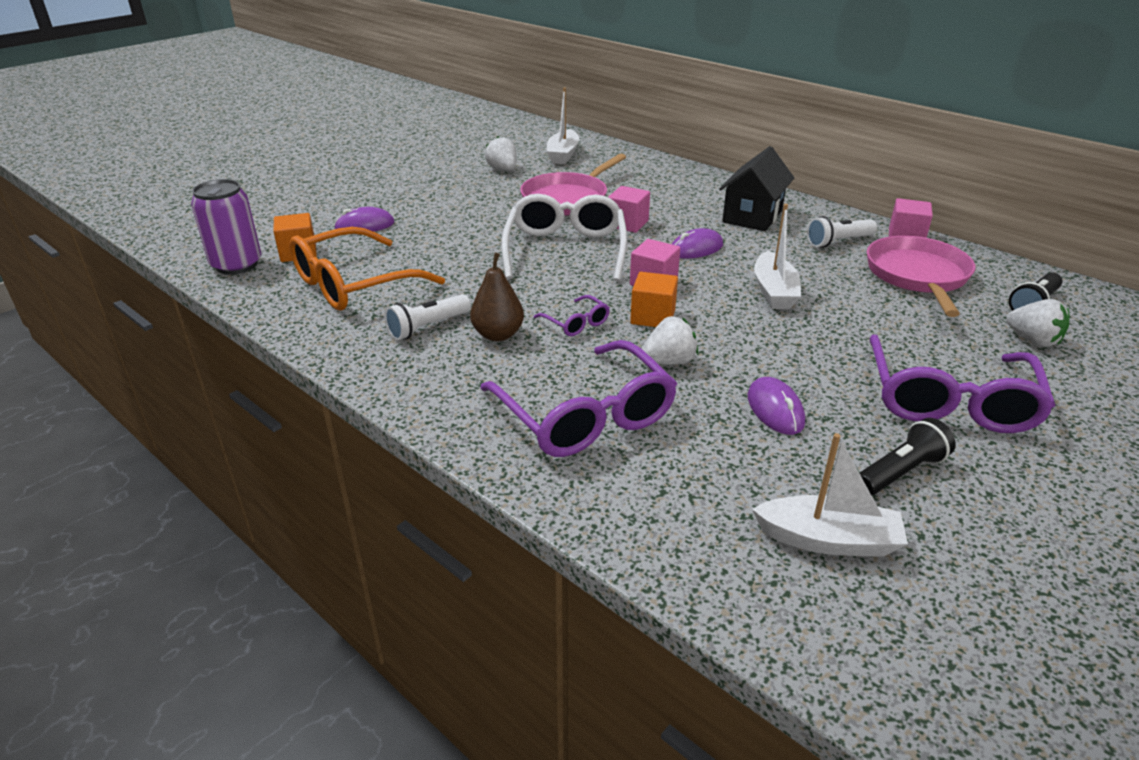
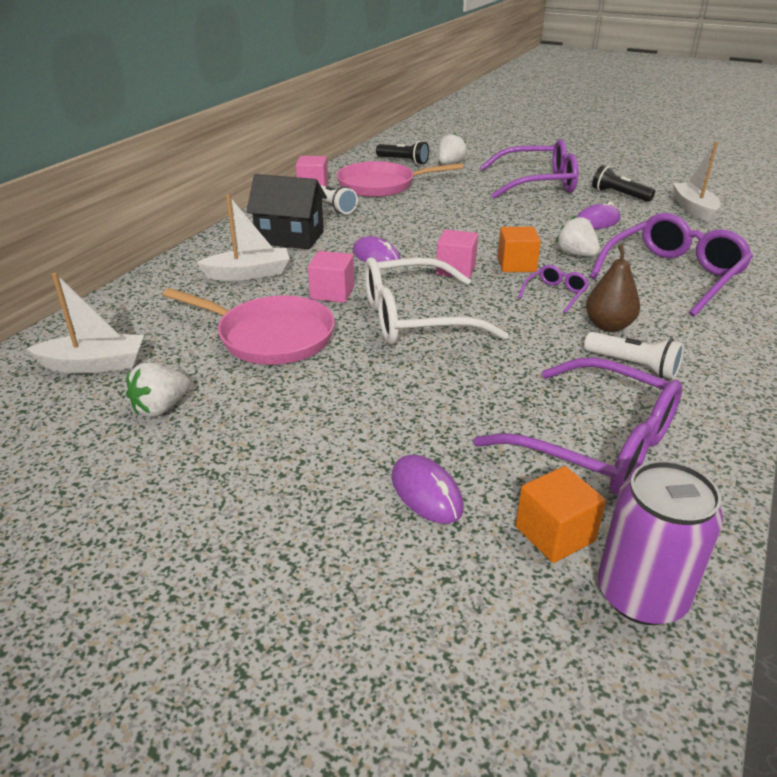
camera: 105 degrees left, 0 degrees up
orange glasses [289,227,445,310] -> purple glasses [474,358,683,495]
white boat [754,204,801,309] -> white boat moved to [196,195,290,281]

